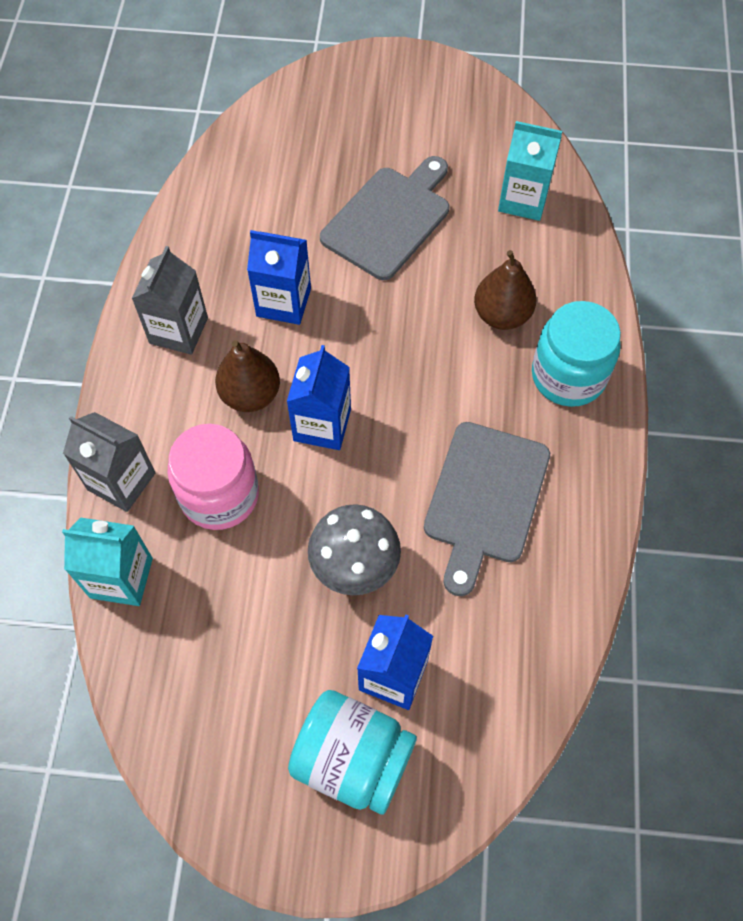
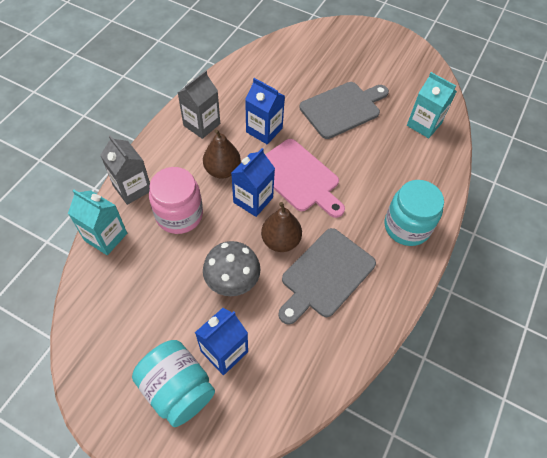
camera: 20 degrees right, 5 degrees down
brown pear [474,250,536,330] -> brown pear moved to [261,202,302,252]
none -> pink cutting board [265,139,345,218]

